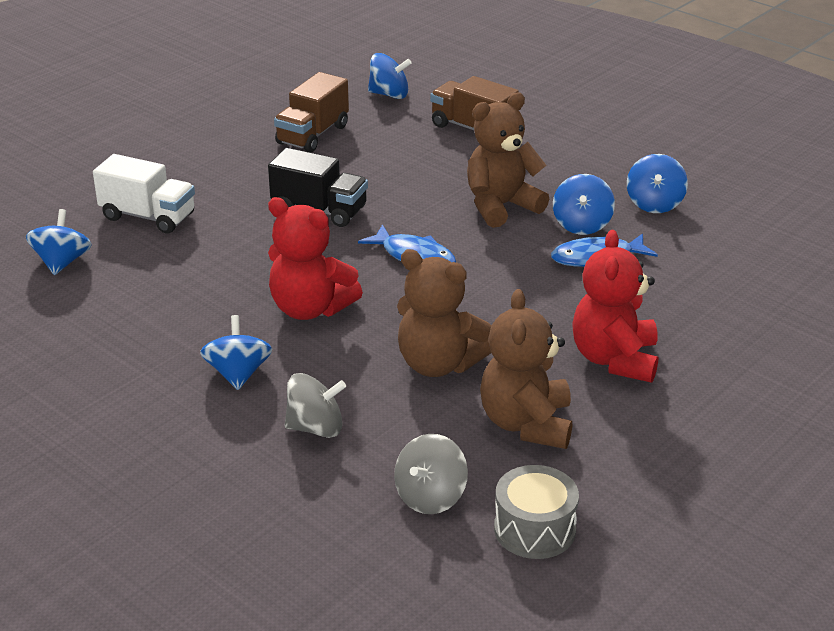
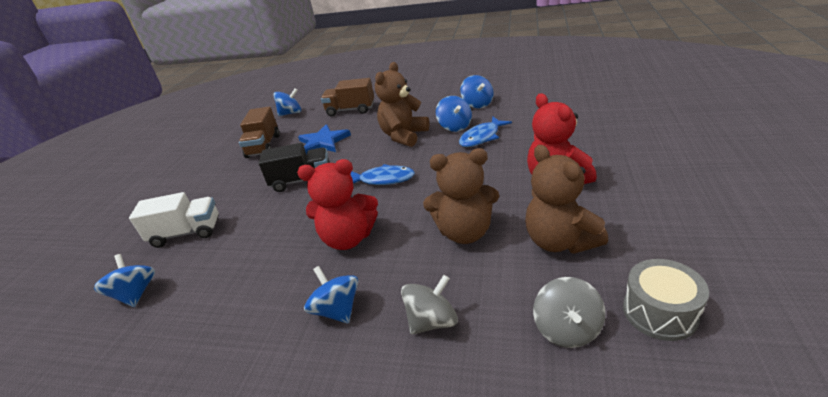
camera: 25 degrees left, 0 degrees up
none -> blue star [298,124,351,155]

